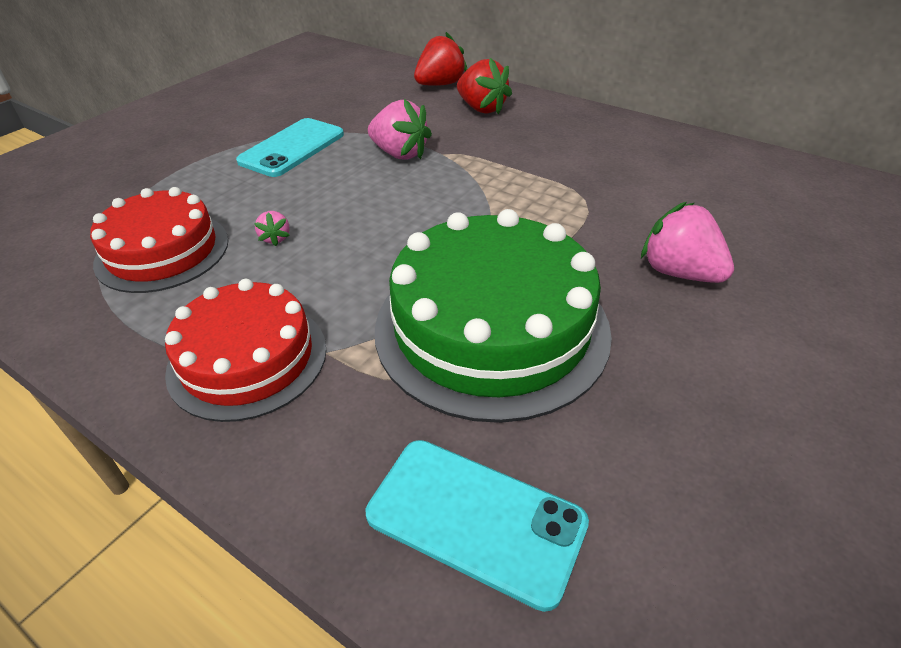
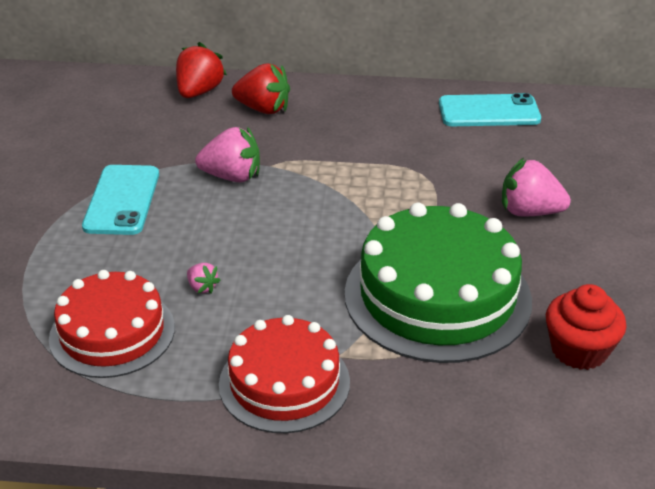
camera: 30 degrees left, 5 degrees down
turquoise phone [366,440,589,612] -> turquoise phone moved to [439,93,541,126]
none -> red cupcake [546,284,626,370]

